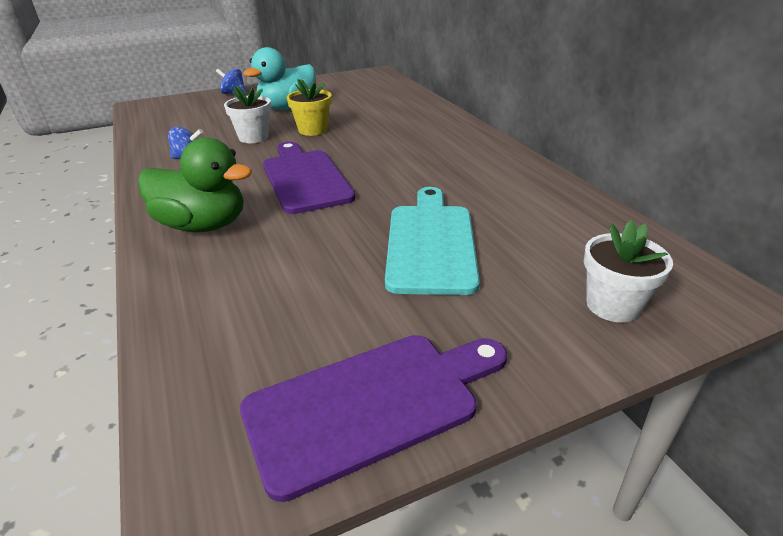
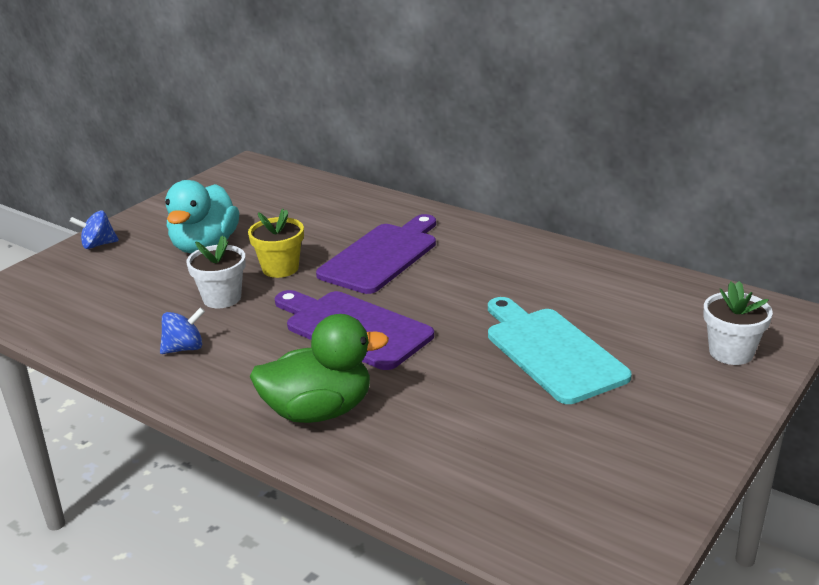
camera: 30 degrees left, 5 degrees down
purple cutting board [240,335,507,502] -> purple cutting board moved to [316,214,436,294]

